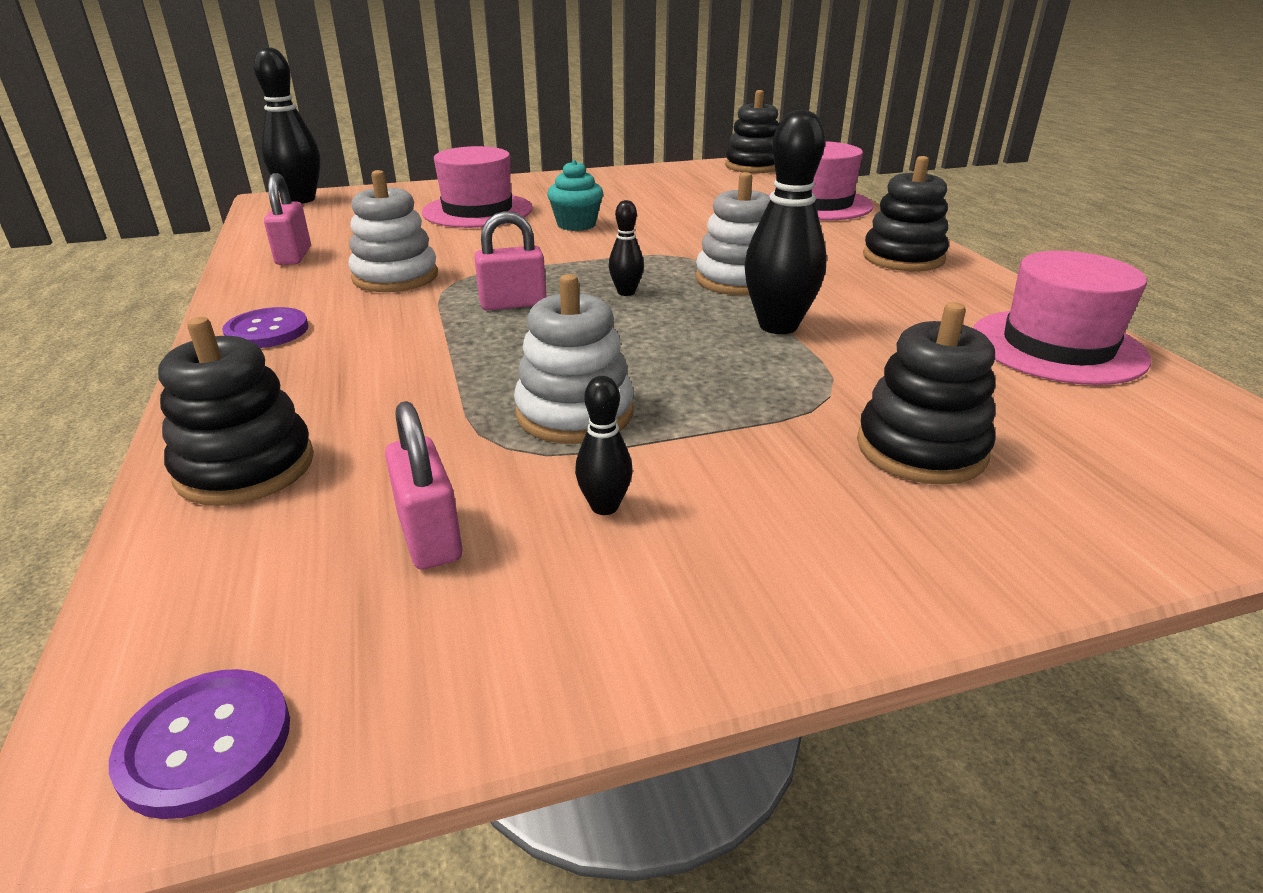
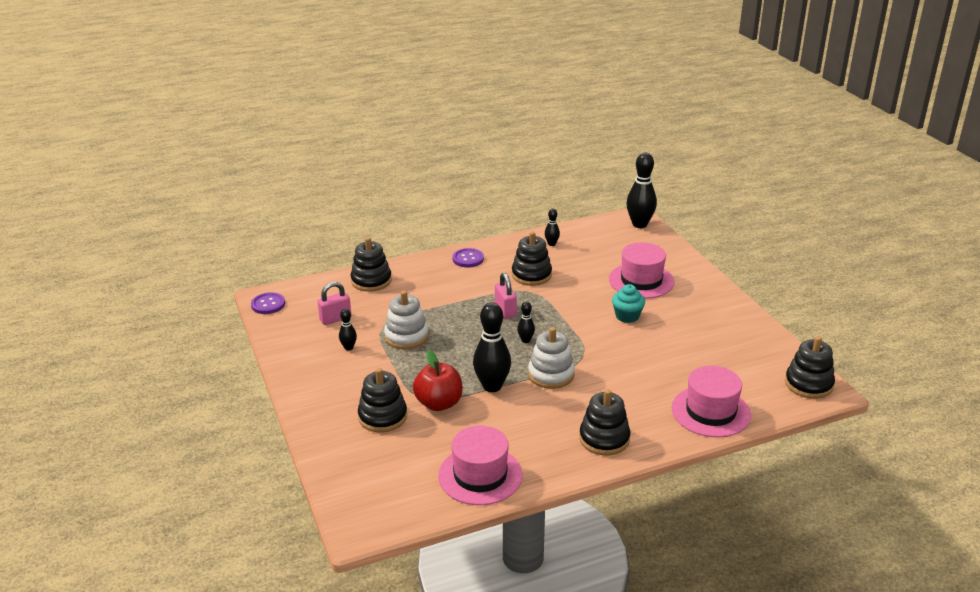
camera: 85 degrees right, 0 degrees up
pink padlock [264,173,311,265] -> black bowling pin [545,209,560,246]
white stacking toy [348,170,438,292] -> black stacking toy [512,232,552,286]
none -> red apple [413,350,462,411]

